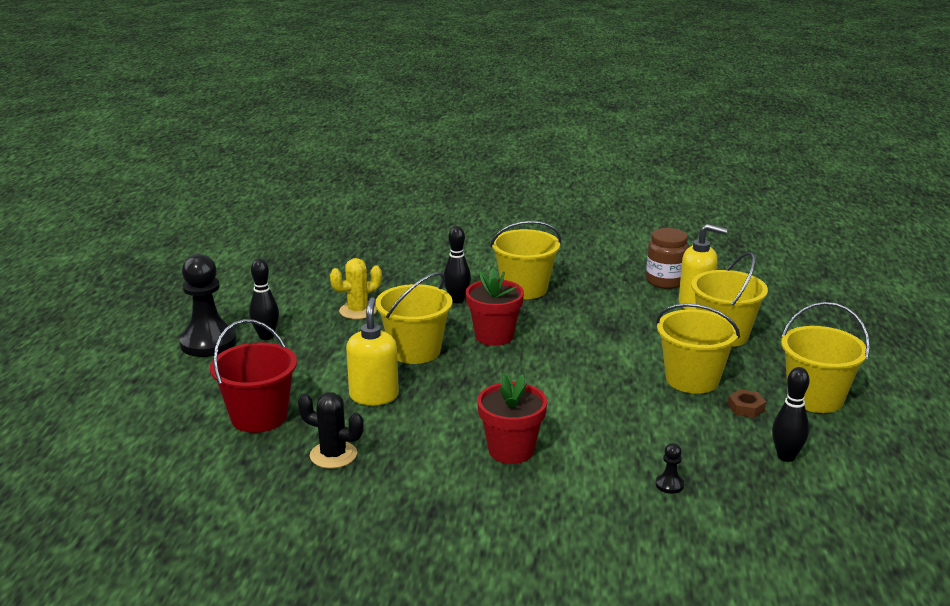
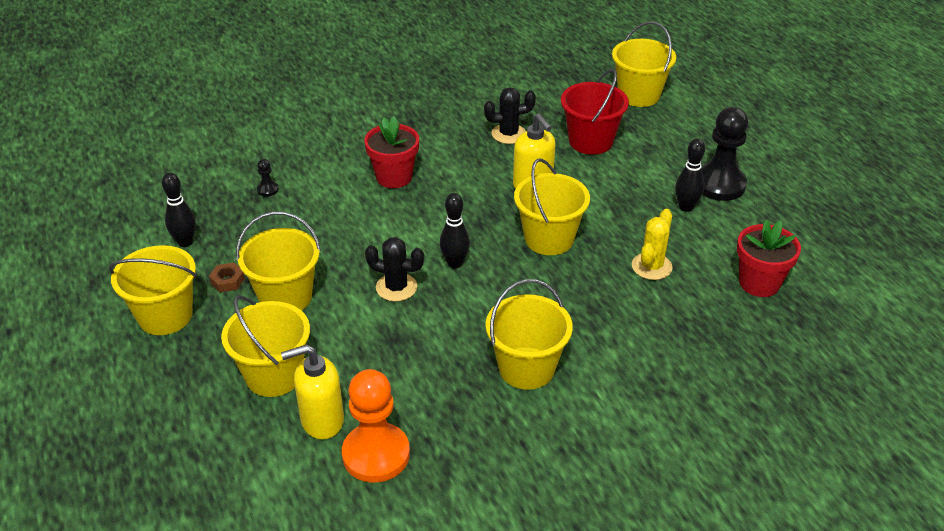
camera: 150 degrees right, 15 degrees up
black bowling pin [444,226,471,304] -> black bowling pin moved to [440,193,470,268]
red flower pot [466,268,524,346] -> red flower pot moved to [737,220,801,297]
brown jar [646,228,689,289] -> orange pawn [342,369,410,483]
none -> black cactus [365,237,424,301]
none -> yellow bucket [612,21,676,107]

